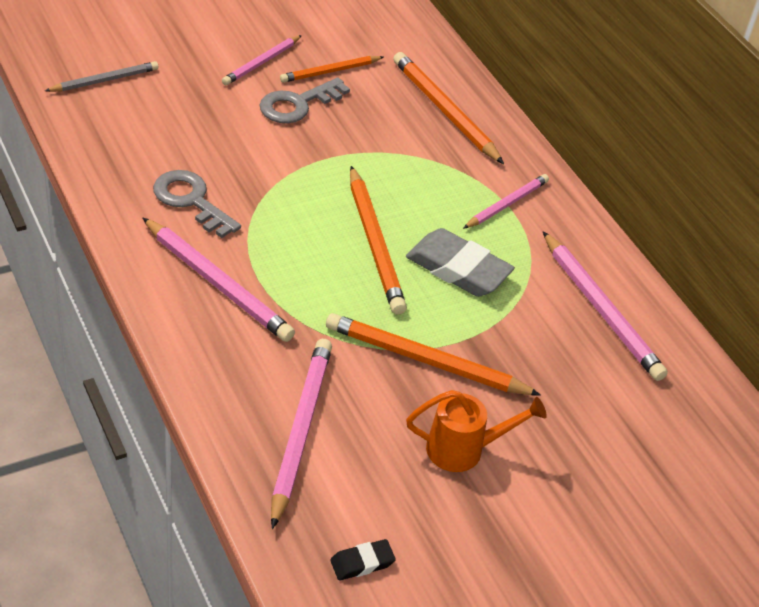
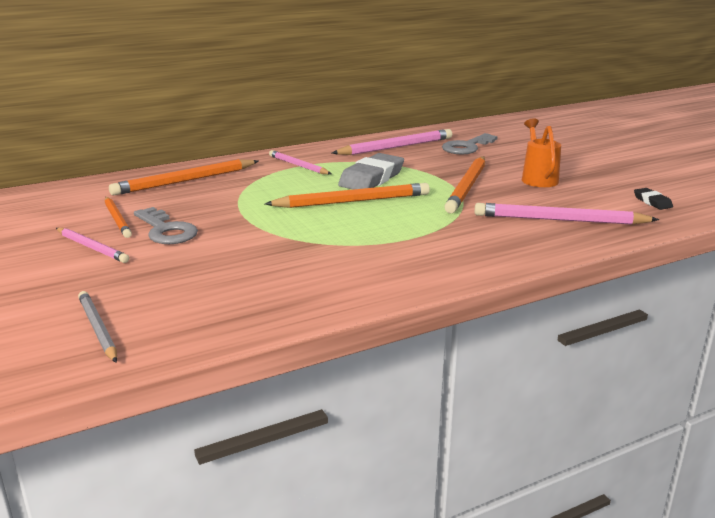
camera: 85 degrees left, 20 degrees down
pink pencil [142,217,295,342] -> none
grey key [153,170,241,238] -> grey key moved to [442,133,498,154]

